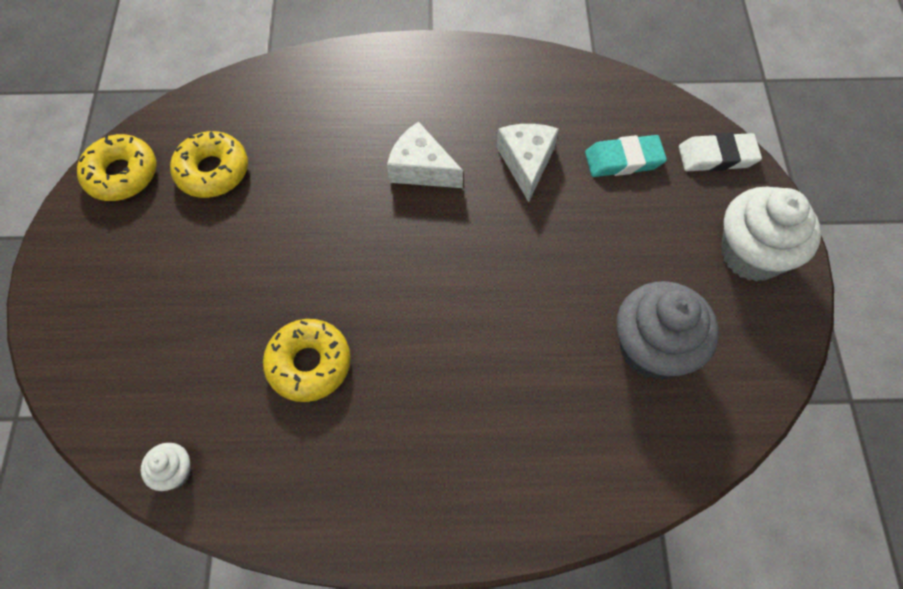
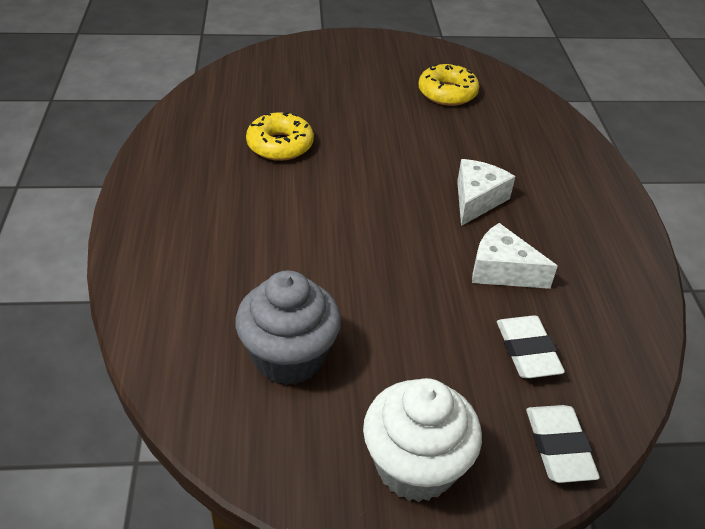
camera: 85 degrees right, 20 degrees down
yellow donut [77,134,157,201] -> none
white cupcake [141,443,191,491] -> none
white cheese [497,124,559,202] -> white cheese turned 150 degrees counterclockwise [472,223,558,289]
turquoise eraser [585,135,667,177] -> white eraser [497,315,565,378]

